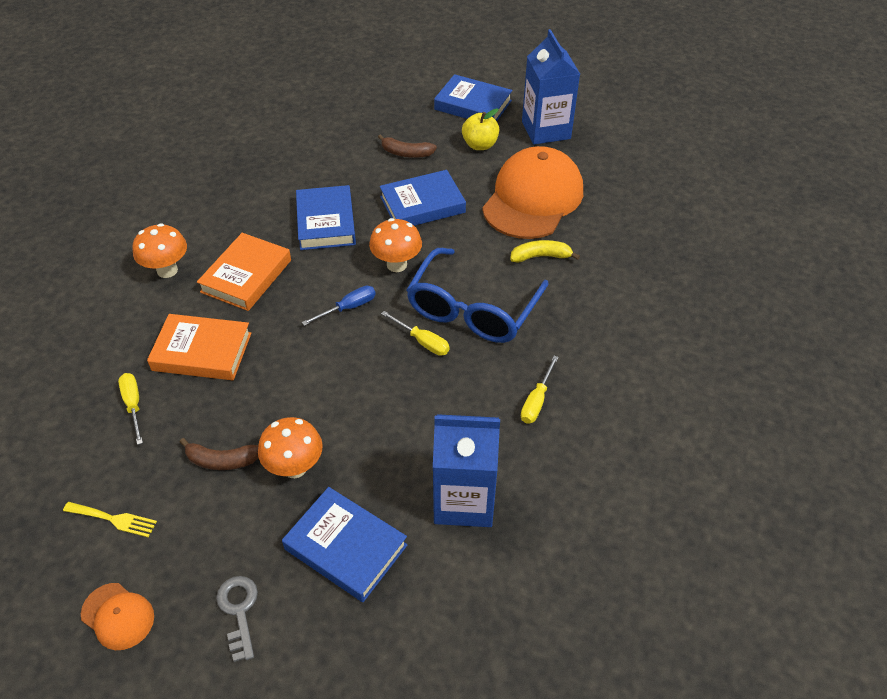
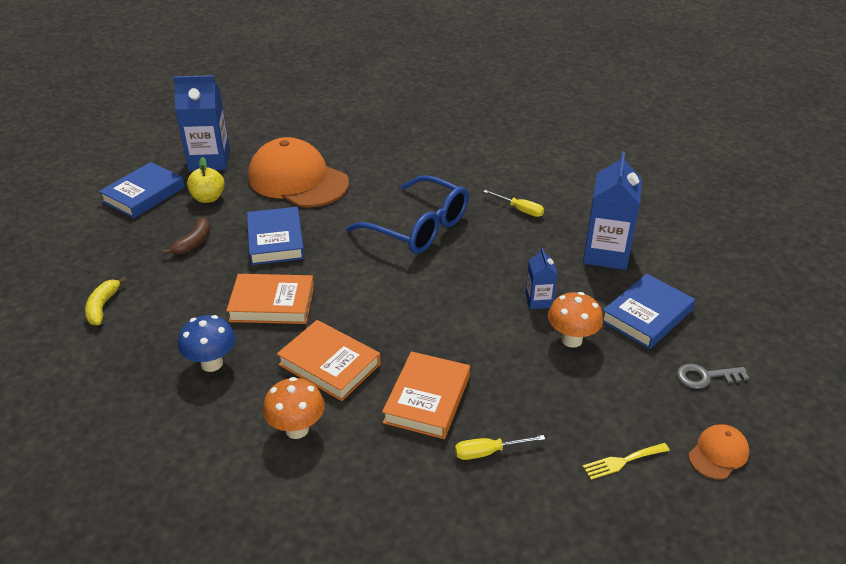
camera: 80 degrees left, 10 degrees down
yellow fork [63,502,157,538] -> yellow fork turned 135 degrees counterclockwise [583,443,670,480]
brown banana [180,438,259,470] -> none
blue book [296,185,356,250] -> orange book [226,274,314,324]
blue screwdriver [302,286,376,326] -> none
orange mushroom [369,218,422,272] -> none
yellow screwdriver [381,311,450,356] -> none
yellow banana [510,240,580,262] -> yellow banana moved to [85,277,127,325]
none -> blue mushroom [178,315,236,372]
none -> blue carton [525,248,557,309]

